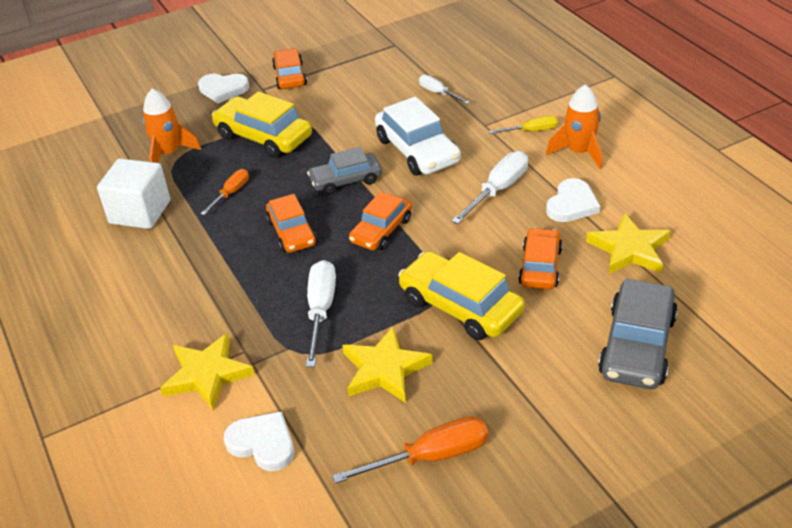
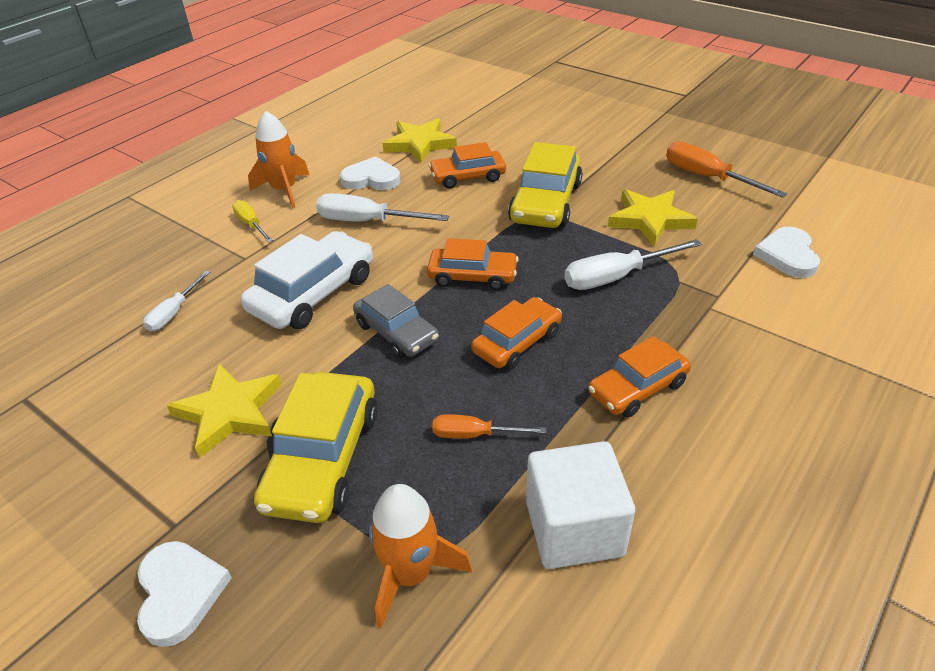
camera: 115 degrees left, 0 degrees up
yellow star [160,333,254,410] -> yellow star moved to [167,364,282,458]
orange car [272,48,307,89] -> orange car moved to [588,336,691,417]
grey car [598,279,678,389] -> none

